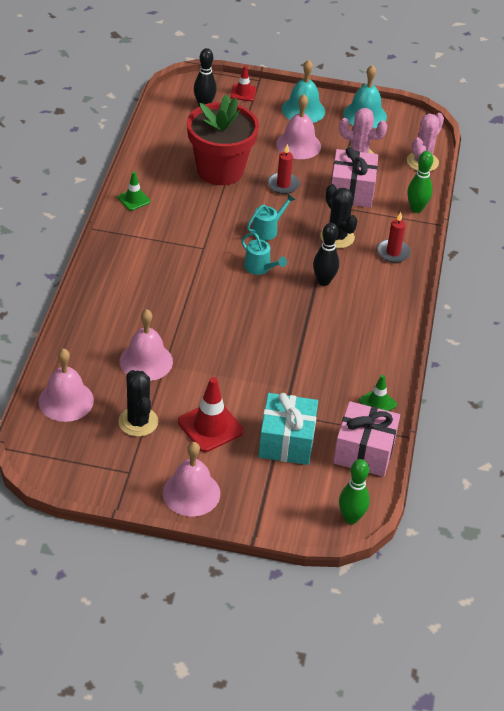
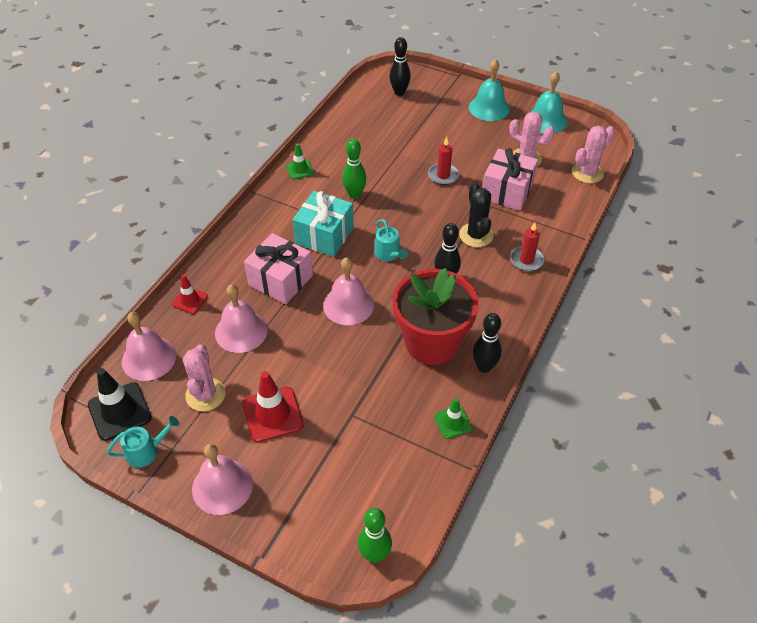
camera: 20 degrees right, 5 degrees up
black cactus [119,370,158,437] -> pink cactus [183,345,226,411]
red flower pot [187,95,259,185] -> red flower pot moved to [393,268,479,365]
red traffic cone [230,66,256,101] -> red traffic cone moved to [172,275,208,314]
turquoise watering can [247,194,295,241] -> turquoise watering can moved to [107,416,179,468]
turquoise gift [258,393,318,465] -> turquoise gift moved to [293,191,354,257]
pink bell [276,94,321,159] -> pink bell moved to [323,257,374,325]
pink gift [333,401,400,477] -> pink gift moved to [244,233,313,304]
green bowling pin [408,151,433,213] -> green bowling pin moved to [342,139,367,199]
none -> black traffic cone [88,368,152,441]
none -> black bowling pin [472,313,502,373]

